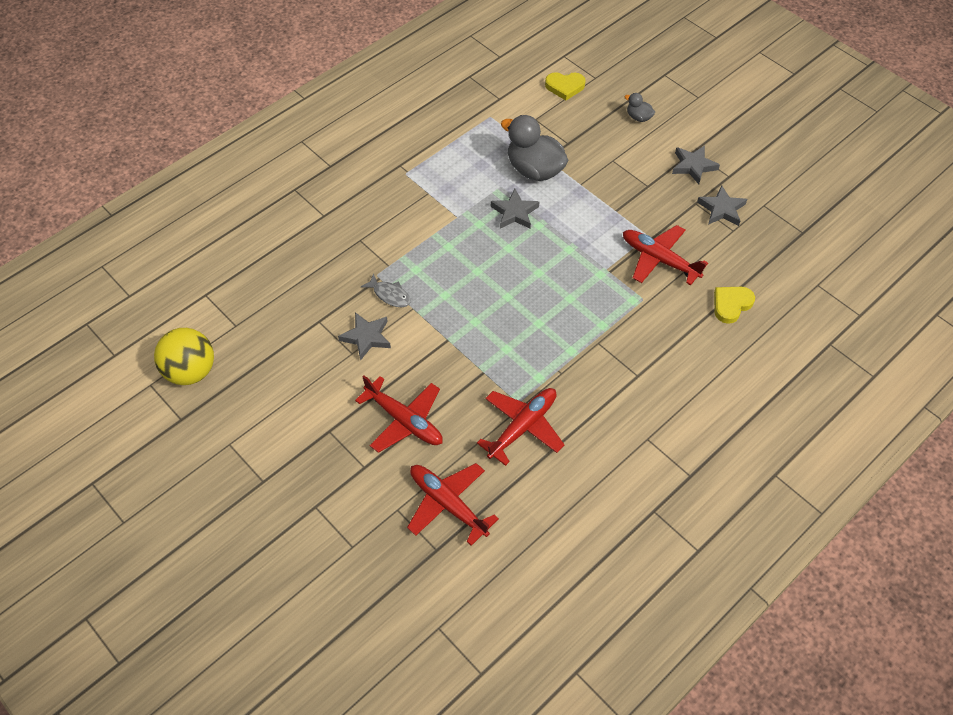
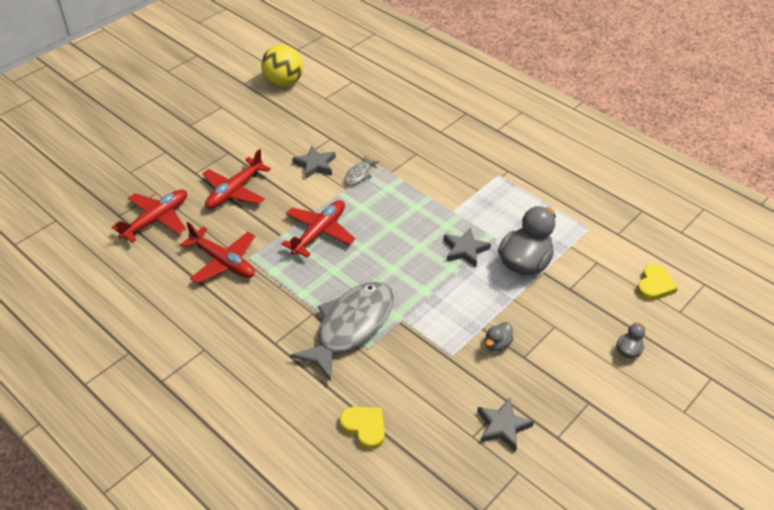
camera: 85 degrees right, 10 degrees down
yellow heart [545,72,586,100] -> yellow heart turned 150 degrees counterclockwise [637,264,678,301]
red plane [623,225,708,285] -> red plane moved to [281,200,355,257]
grey star [672,145,720,184] -> none
none -> grey fish [290,281,394,382]
none -> grey duck [485,322,514,351]

